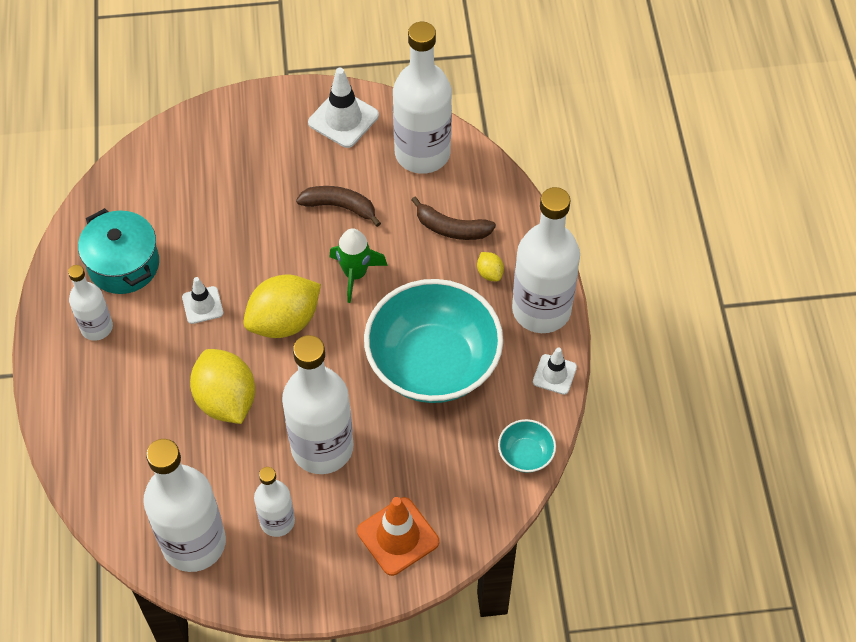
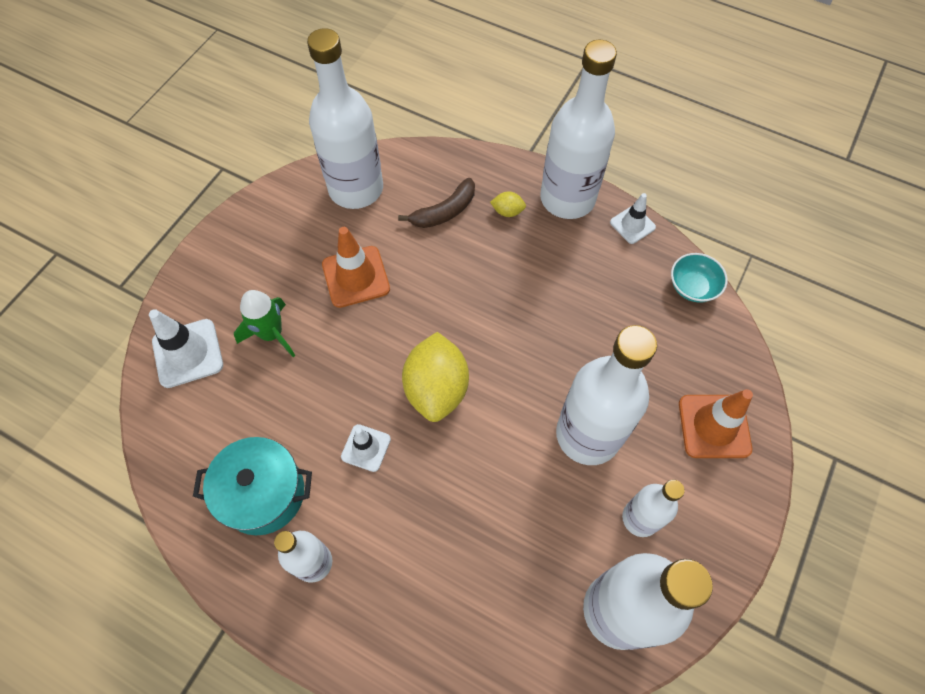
camera: 55 degrees left, 5 degrees up
yellow lemon [190,349,255,424] -> none
brown banana [296,186,381,227] -> orange traffic cone [322,227,390,308]
white traffic cone [308,68,379,148] -> white traffic cone moved to [149,309,223,388]
green rocket [329,228,388,303] -> green rocket moved to [234,290,295,357]
turquoise bowl [364,279,503,403] -> none

